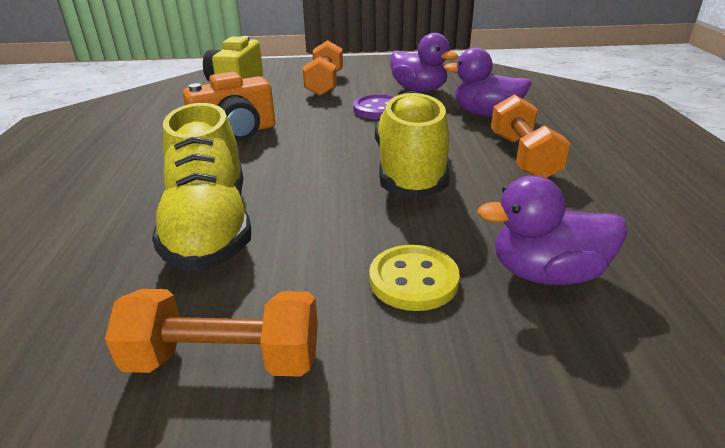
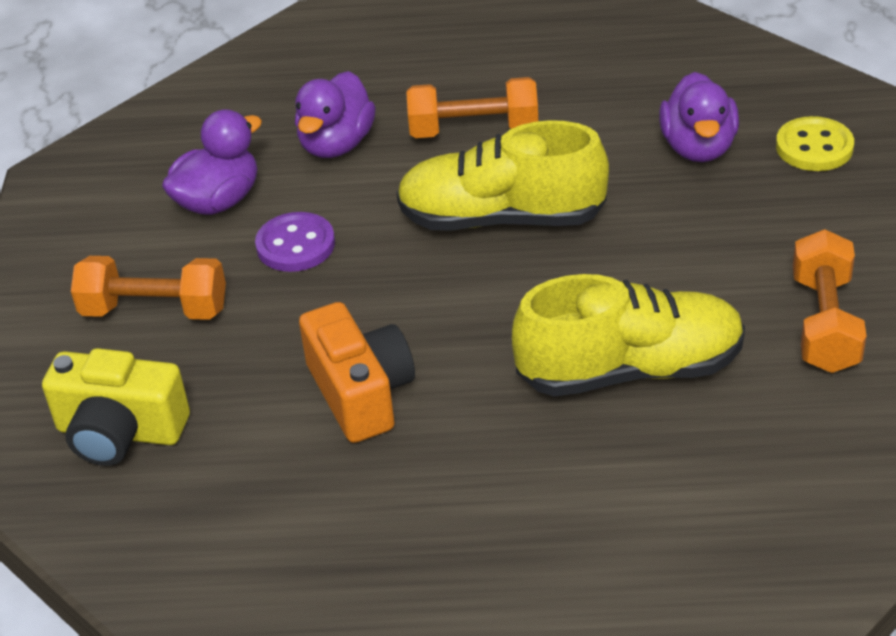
camera: 85 degrees left, 10 degrees up
yellow button [369,245,460,311] -> yellow button moved to [776,116,854,171]

